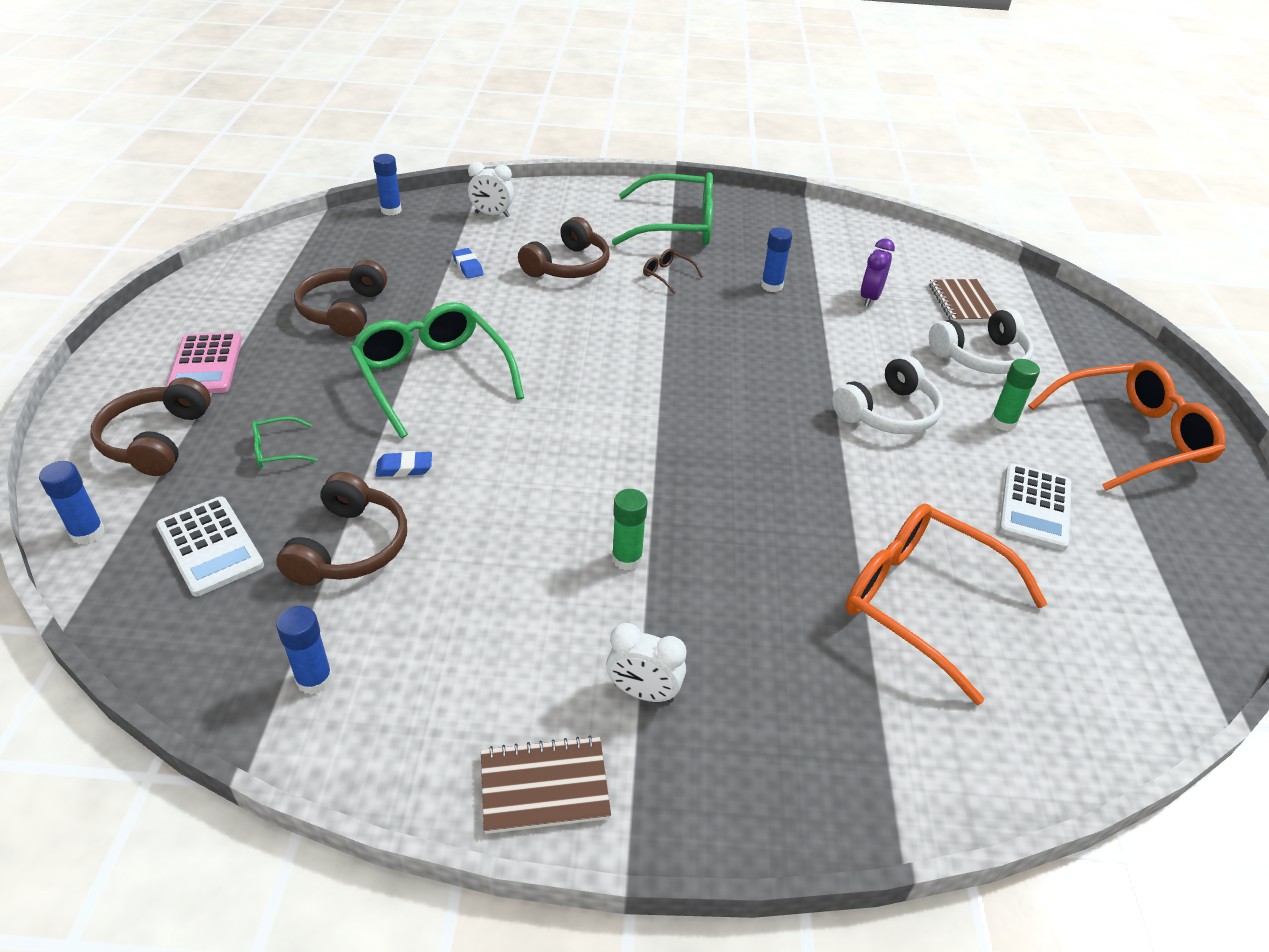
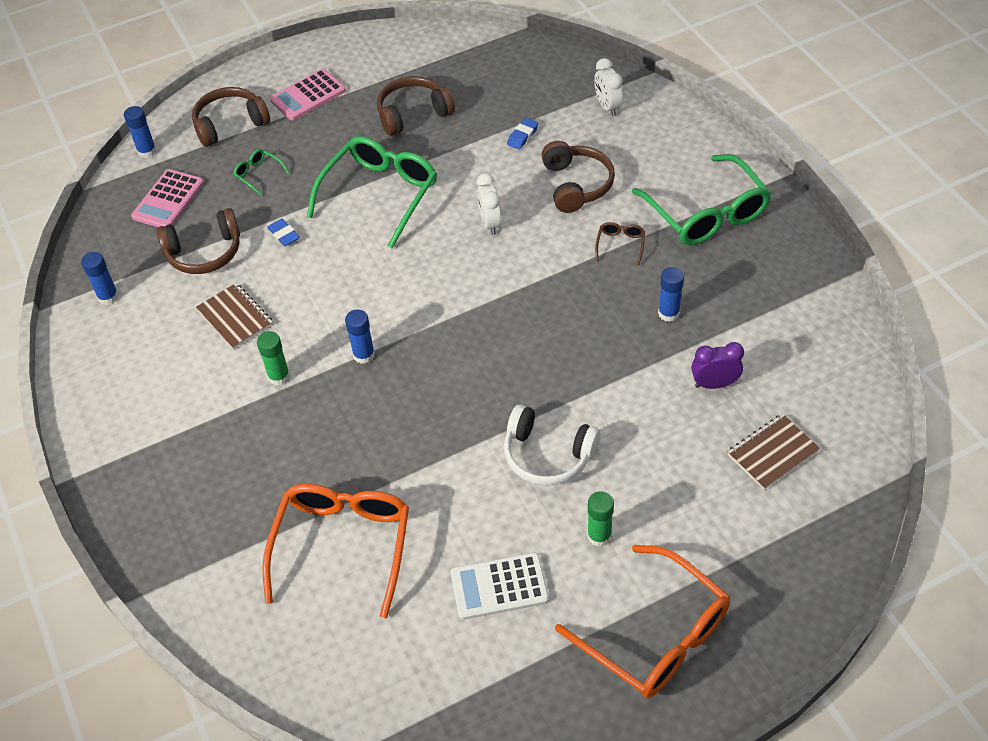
camera: 65 degrees right, 10 degrees up
white calculator [156,497,264,596] -> pink calculator [131,169,204,227]
blue glue stick [373,154,402,216] -> blue glue stick moved to [345,310,375,364]
brown notebook [481,736,611,834] -> brown notebook moved to [196,283,273,349]
brown headphones [518,217,609,278] -> brown headphones turned 105 degrees counterclockwise [541,141,615,213]
white clock [606,623,687,703] -> white clock moved to [477,173,502,235]
white headphones [929,308,1033,374] -> none

